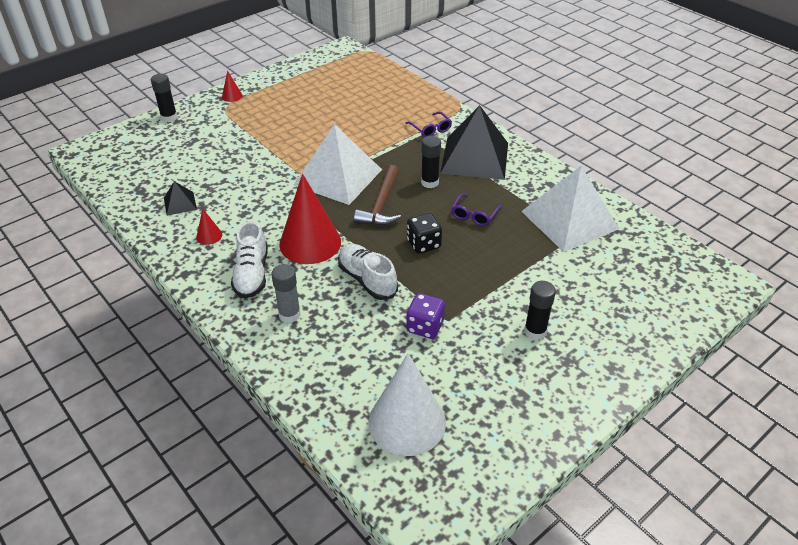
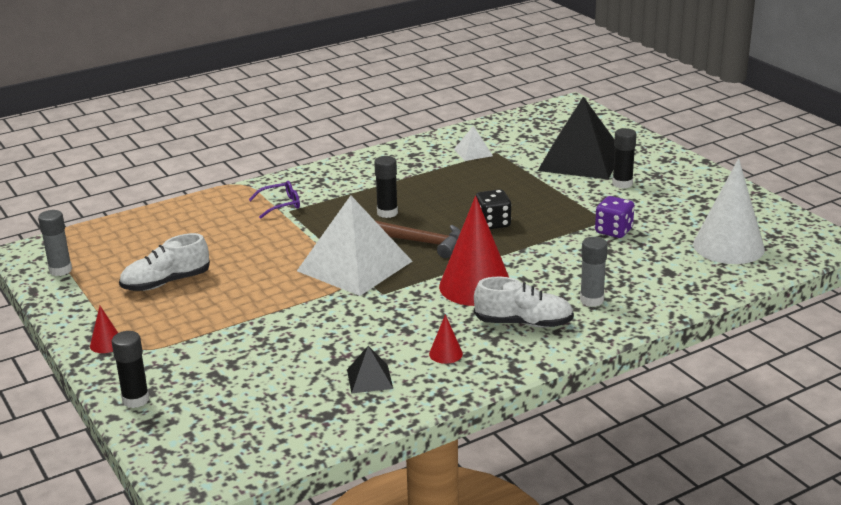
camera: 80 degrees left, 15 degrees down
white shoe [338,244,398,300] -> white shoe moved to [119,233,210,291]
black pyramid [440,105,508,180] -> black pyramid moved to [538,97,615,180]
purple glasses [451,194,502,226] -> none
white pyramid [521,166,619,252] -> white pyramid [454,126,493,161], size x0.44
none -> grey glue stick [38,210,72,276]

